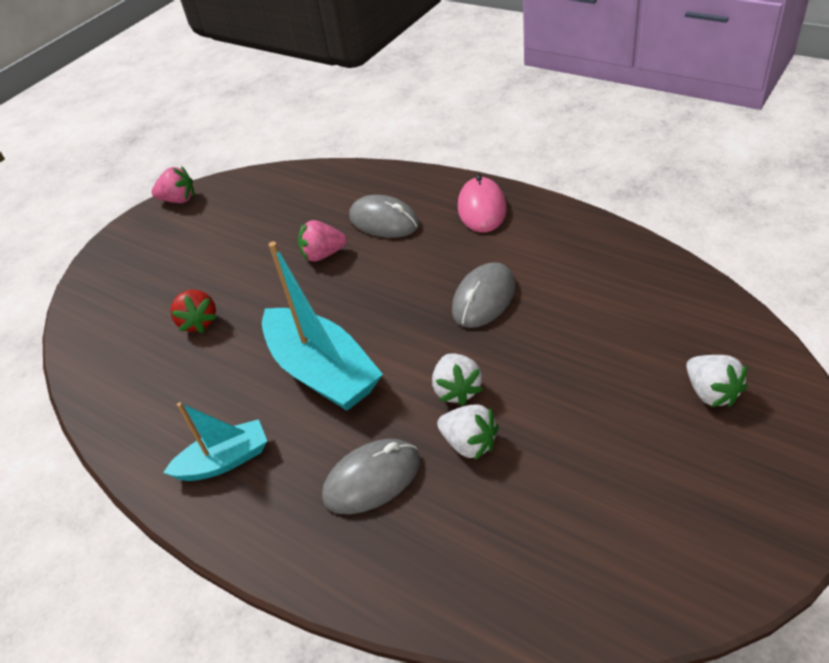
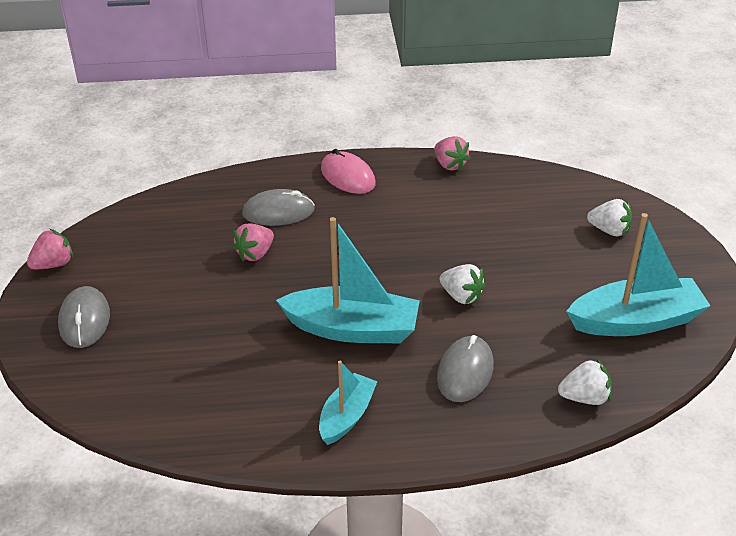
camera: 45 degrees left, 5 degrees down
red strawberry [170,289,217,333] -> none
white strawberry [437,405,499,460] -> white strawberry moved to [558,359,612,405]
grey mouse [452,262,515,328] -> grey mouse moved to [58,286,110,348]
none -> pink strawberry [435,136,471,171]
none -> turquoise boat [566,213,710,336]

